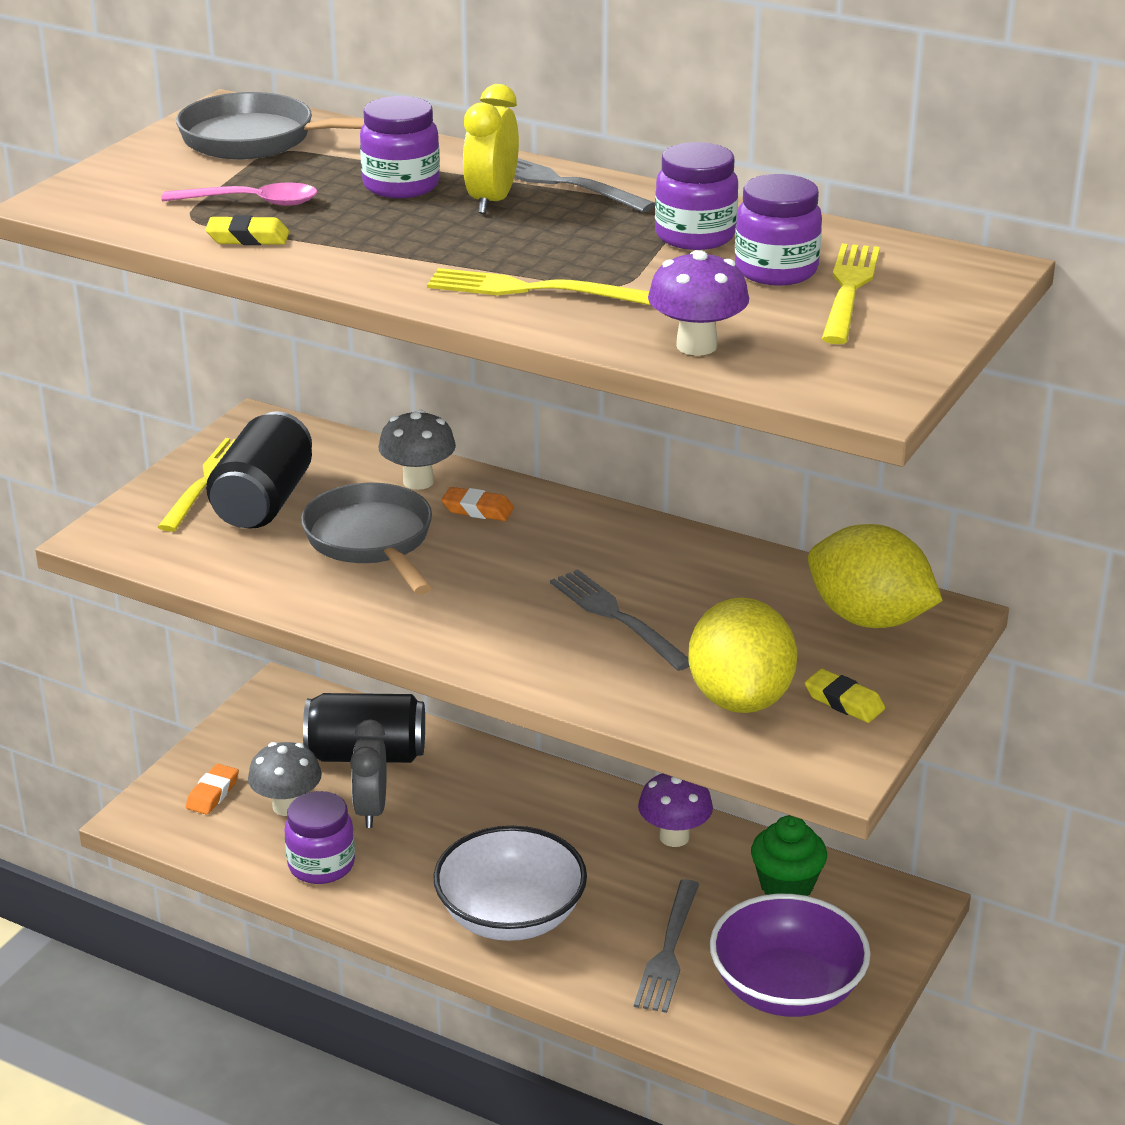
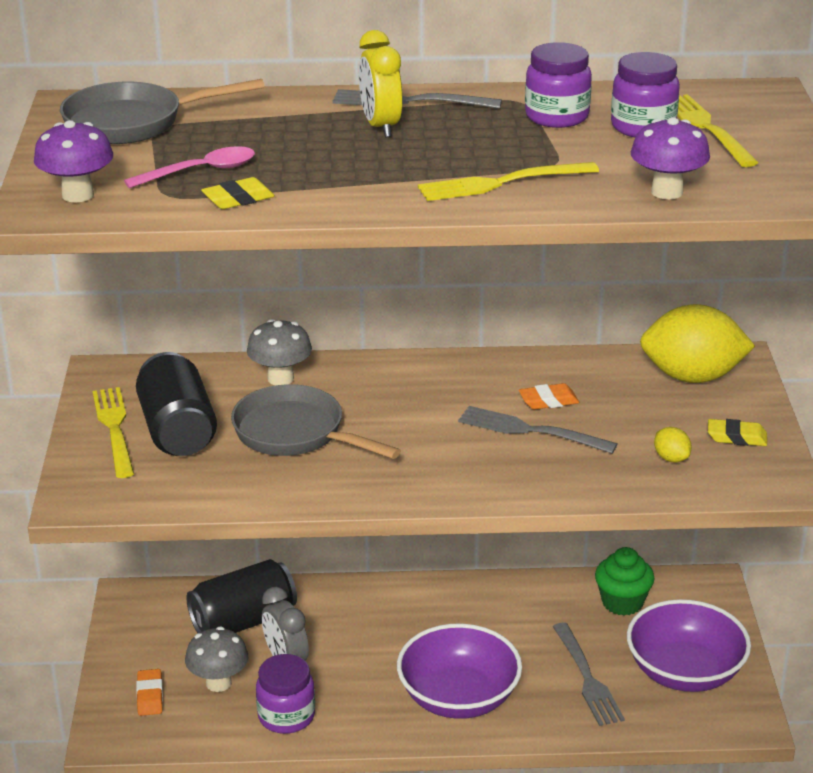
camera: 30 degrees left, 0 degrees up
purple jar [360,96,440,198] -> none
white bowl [433,826,587,941] -> purple bowl [397,623,522,719]
orange eraser [442,487,514,521] -> orange eraser moved to [519,383,579,409]
purple mushroom [638,773,713,847] -> purple mushroom moved to [34,120,113,202]
yellow lemon [688,597,797,713] -> yellow lemon [654,427,692,463], size x0.41

